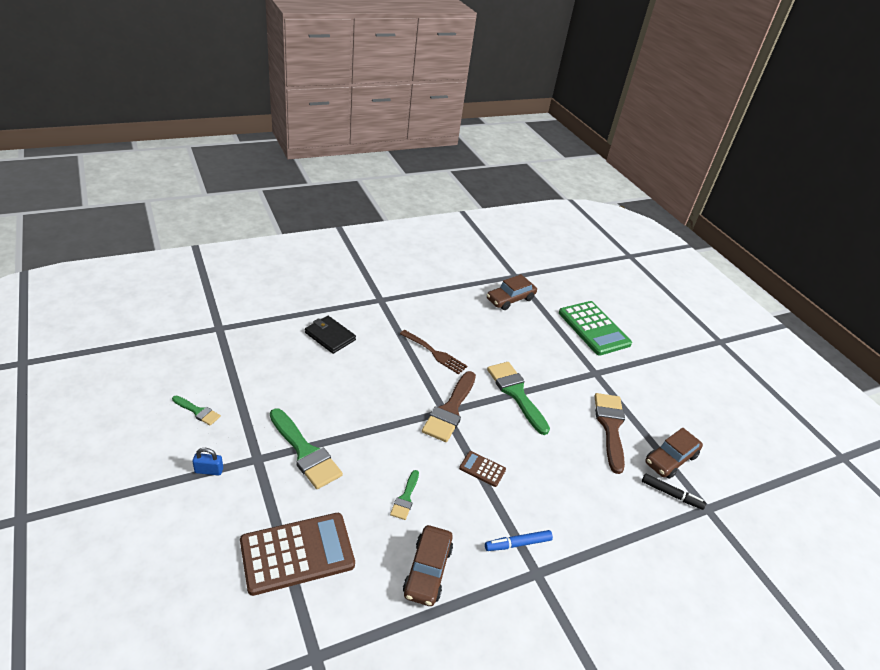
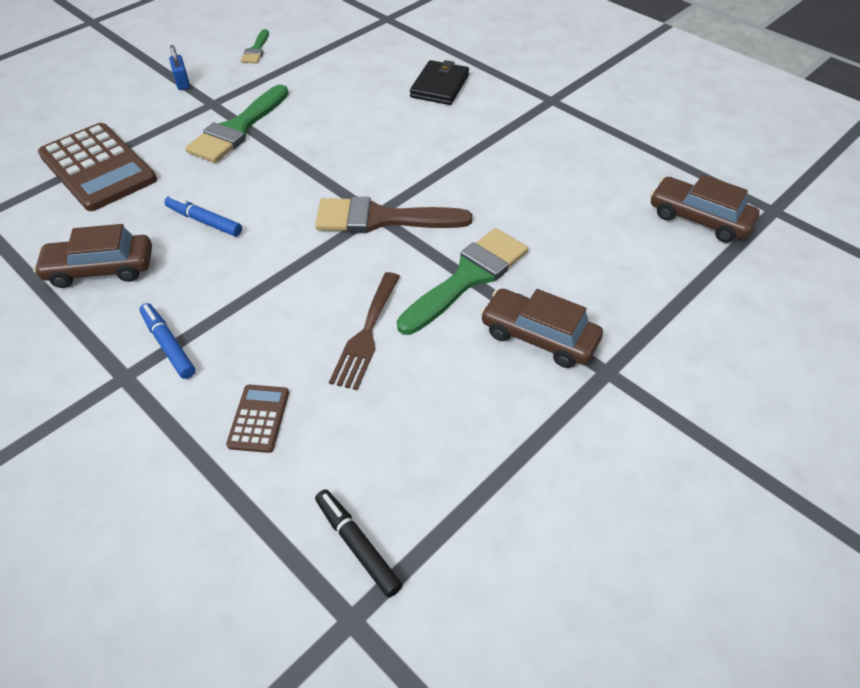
camera: 75 degrees right, 10 degrees up
green brush [390,470,419,520] -> blue marker [164,195,242,237]
brown fork [400,330,467,375] -> brown fork moved to [329,272,400,390]
brown calculator [459,451,506,487] -> brown calculator moved to [226,385,289,453]
green calculator [559,301,632,356] -> none
brown brush [594,393,625,474] -> none
black marker [642,474,706,510] -> black marker turned 135 degrees clockwise [315,489,403,598]
brown car [645,428,703,479] -> brown car moved to [480,288,603,368]

